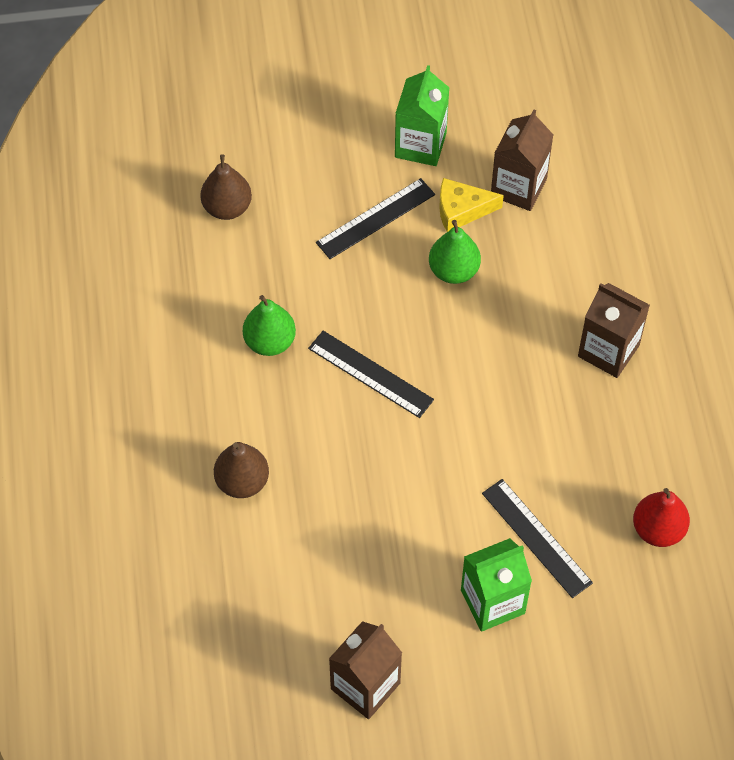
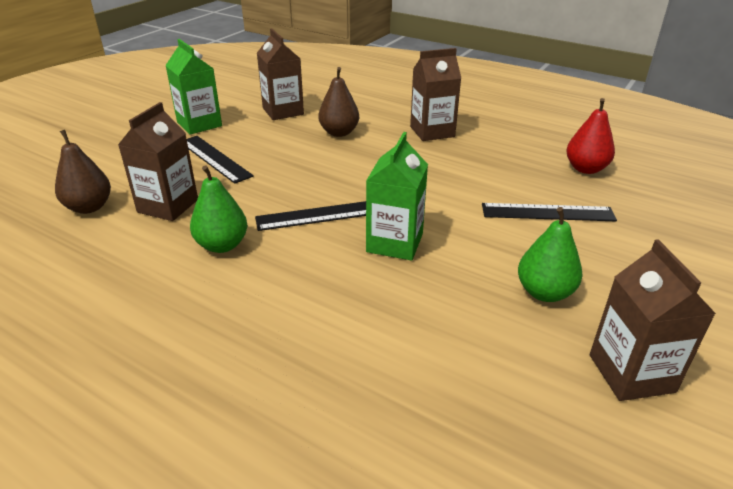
camera: 50 degrees left, 25 degrees down
brown pear [214,442,269,498] -> brown pear moved to [318,67,359,137]
black ruler [316,178,435,259] -> black ruler turned 45 degrees counterclockwise [187,136,254,184]
green pear [429,220,481,284] -> green pear moved to [518,207,583,302]
yellow cheese [439,178,504,232] -> none
green carton [461,538,532,632] -> green carton moved to [366,132,428,260]
none -> brown carton [118,102,198,221]

